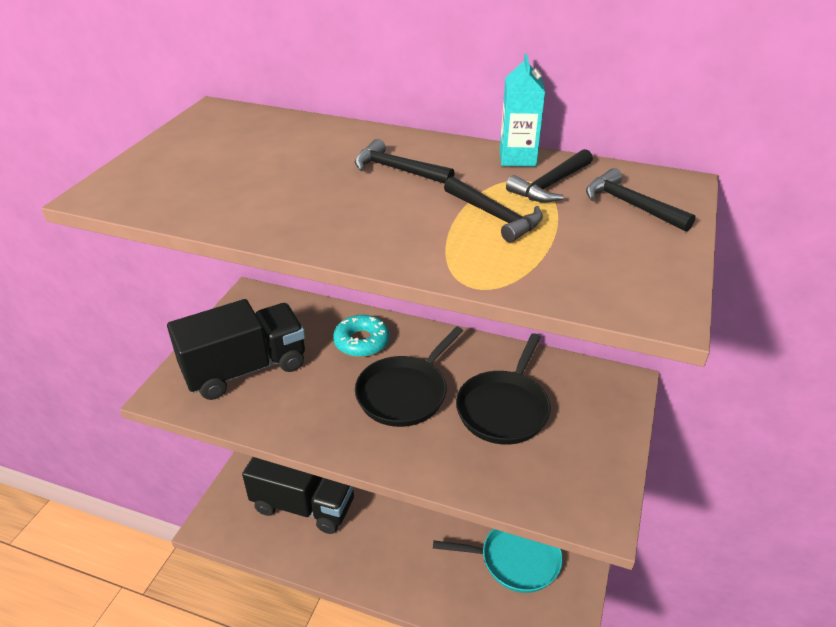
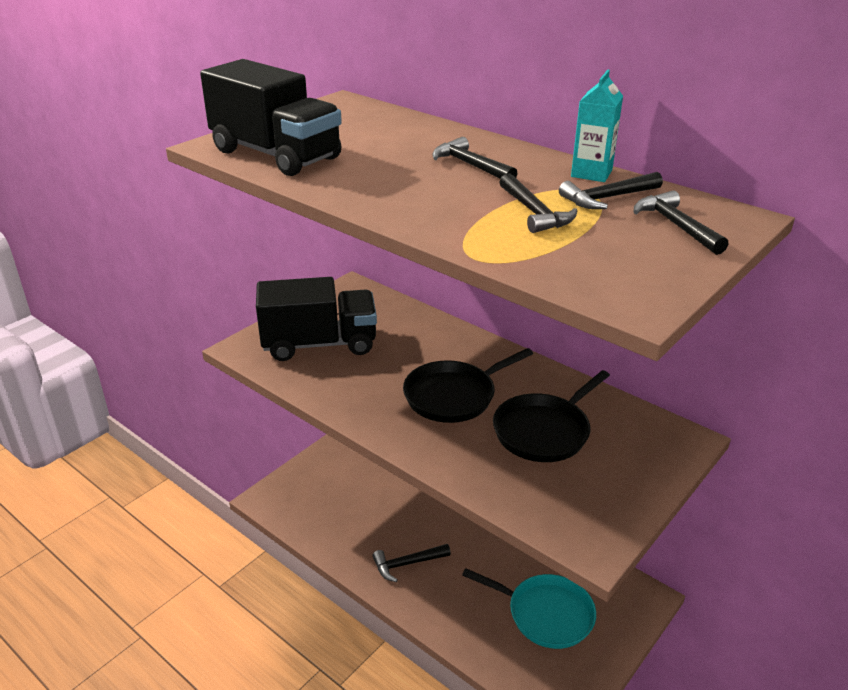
camera: 20 degrees right, 5 degrees down
black truck [242,457,354,534] -> black truck moved to [200,59,342,176]
turquoise donut [333,315,390,357] -> none
none -> black hammer [373,544,451,582]

